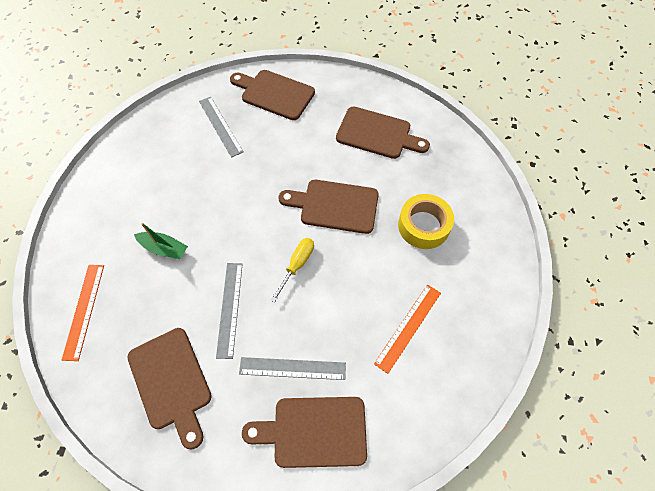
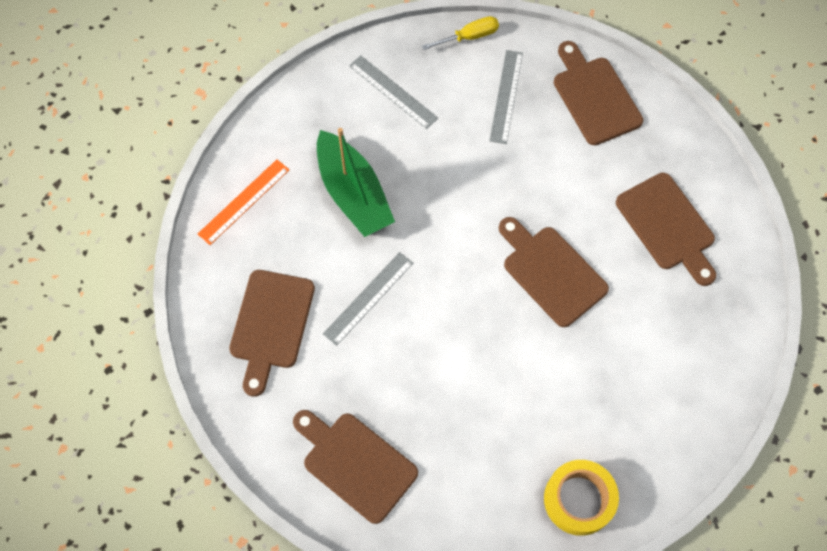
camera: 40 degrees right, 5 degrees up
green boat [134,223,188,259] -> green boat [317,128,395,237], size x1.88
grey ruler [239,357,346,380] -> grey ruler moved to [349,55,438,129]
yellow screwdriver [271,238,314,302] -> yellow screwdriver moved to [422,16,499,50]
orange ruler [374,284,441,374] -> none
yellow tape [398,194,454,249] -> yellow tape moved to [544,460,619,536]

